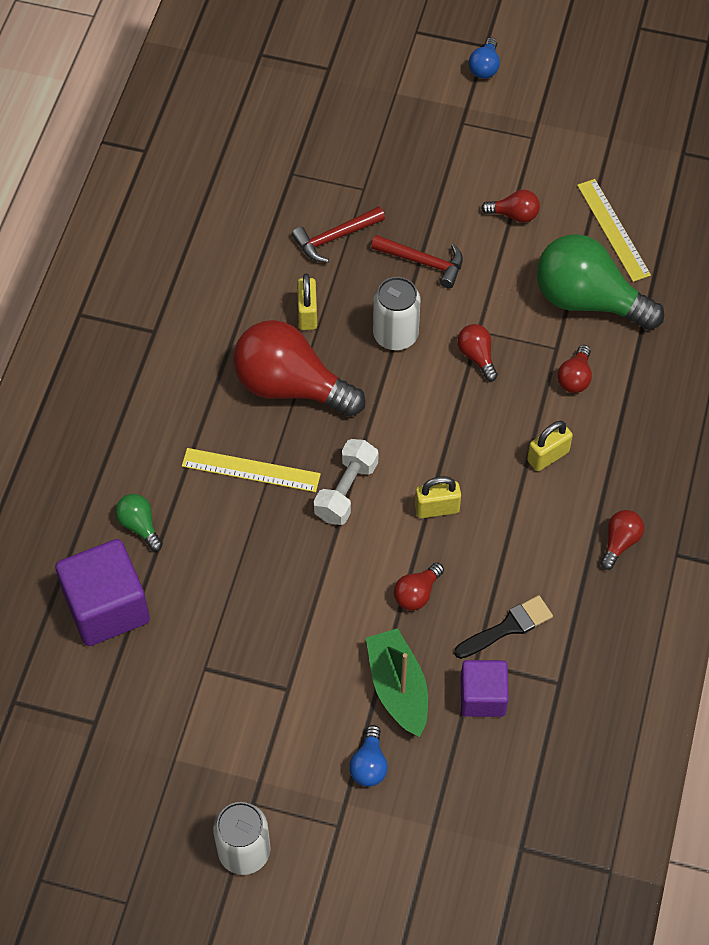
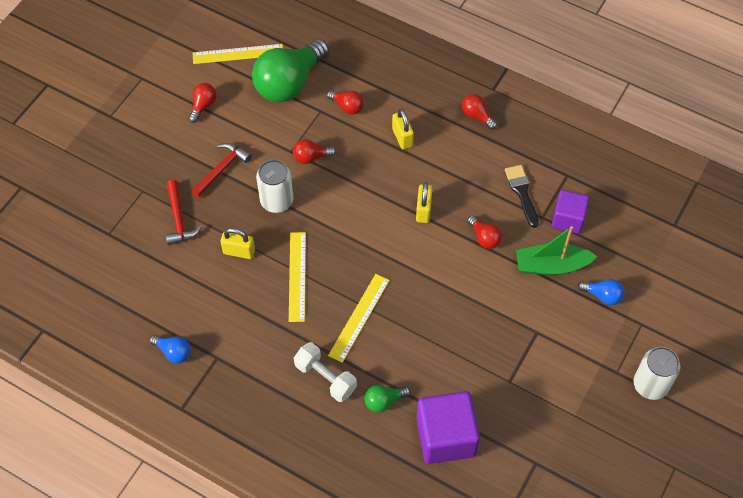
camera: 75 degrees left, 0 degrees up
red light bulb [233,320,366,416] -> yellow ruler [289,232,306,322]
white dumbbell [314,439,378,525] -> white dumbbell moved to [294,342,357,402]
blue light bulb [469,38,500,79] -> blue light bulb moved to [149,335,191,363]

